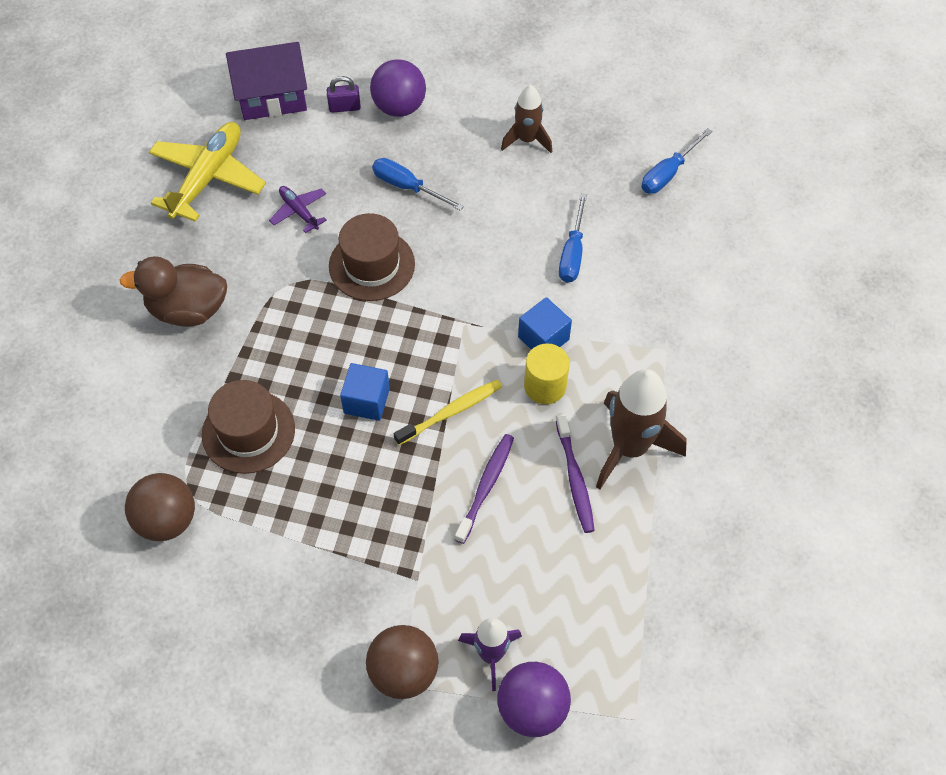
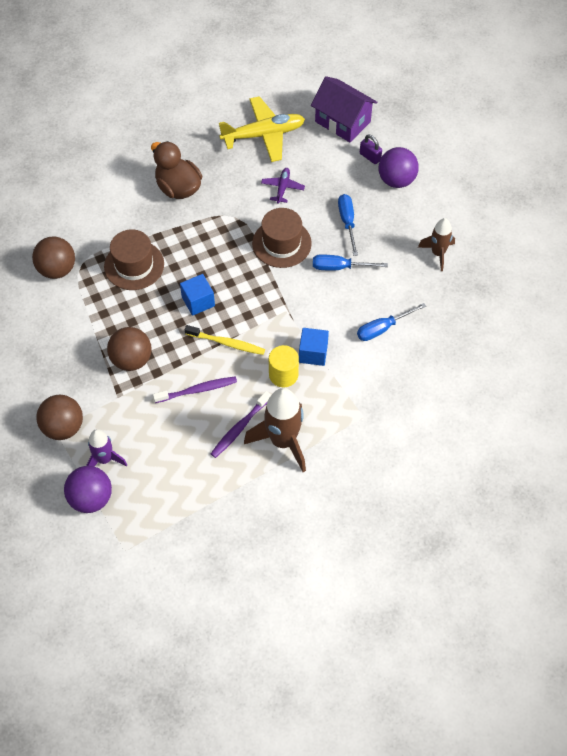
camera: 50 degrees right, 0 degrees up
blue screwdriver [641,128,712,194] -> blue screwdriver moved to [313,254,388,270]
none -> brown ball [107,327,152,371]

